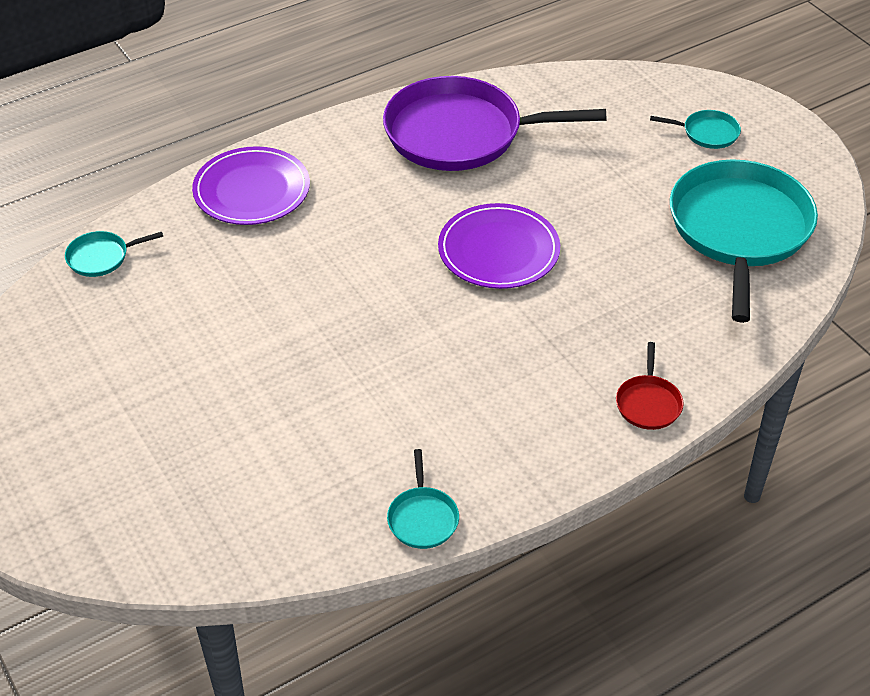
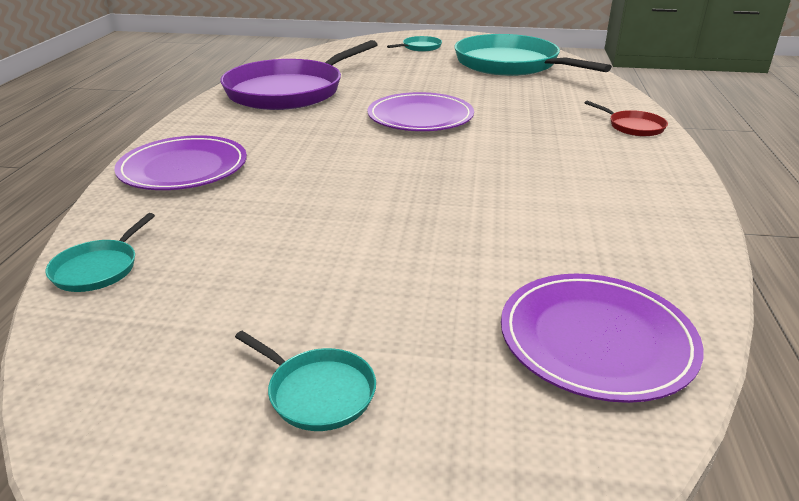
camera: 50 degrees left, 15 degrees down
turquoise pan [387,449,459,549] -> turquoise pan moved to [235,331,376,431]
none -> purple plate [501,274,704,403]

